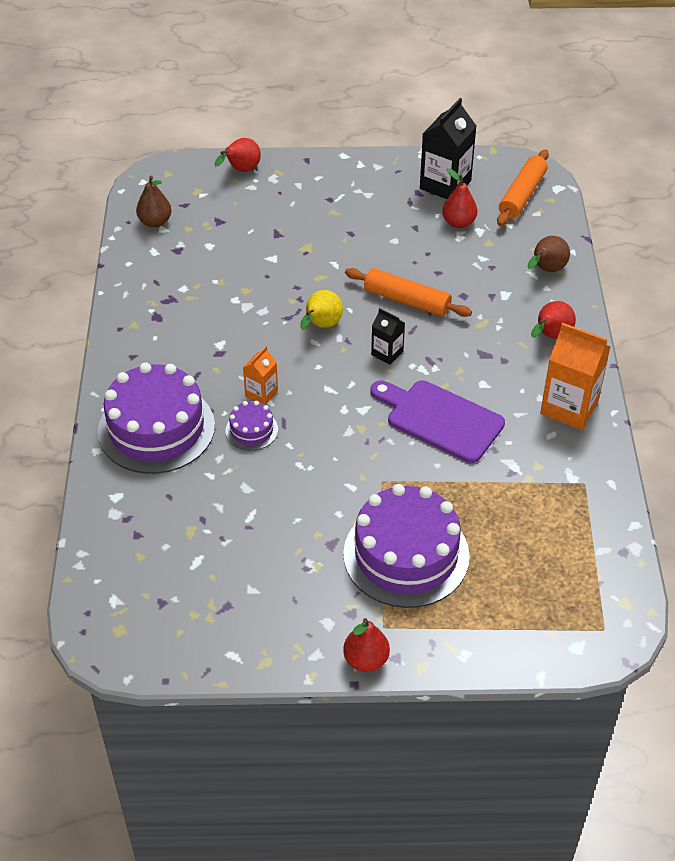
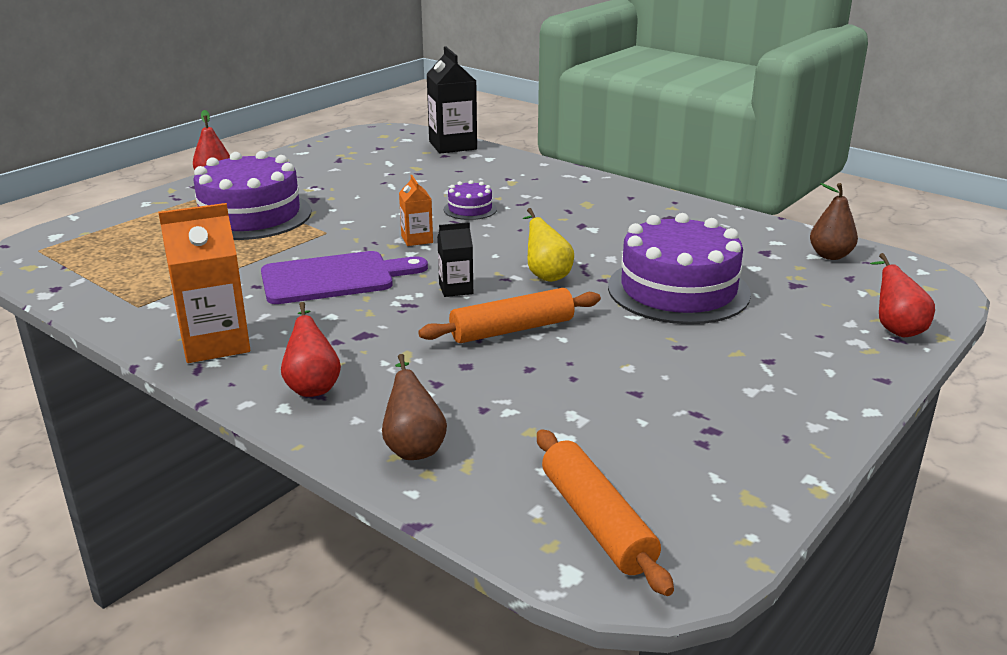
camera: 130 degrees right, 20 degrees down
purple cake [98,363,215,474] -> purple cake moved to [608,213,751,324]
orange carton [243,346,278,405] -> orange carton moved to [399,175,433,246]
black carton [420,98,476,199] -> black carton moved to [426,46,477,153]
red pear [442,168,478,228] -> none

